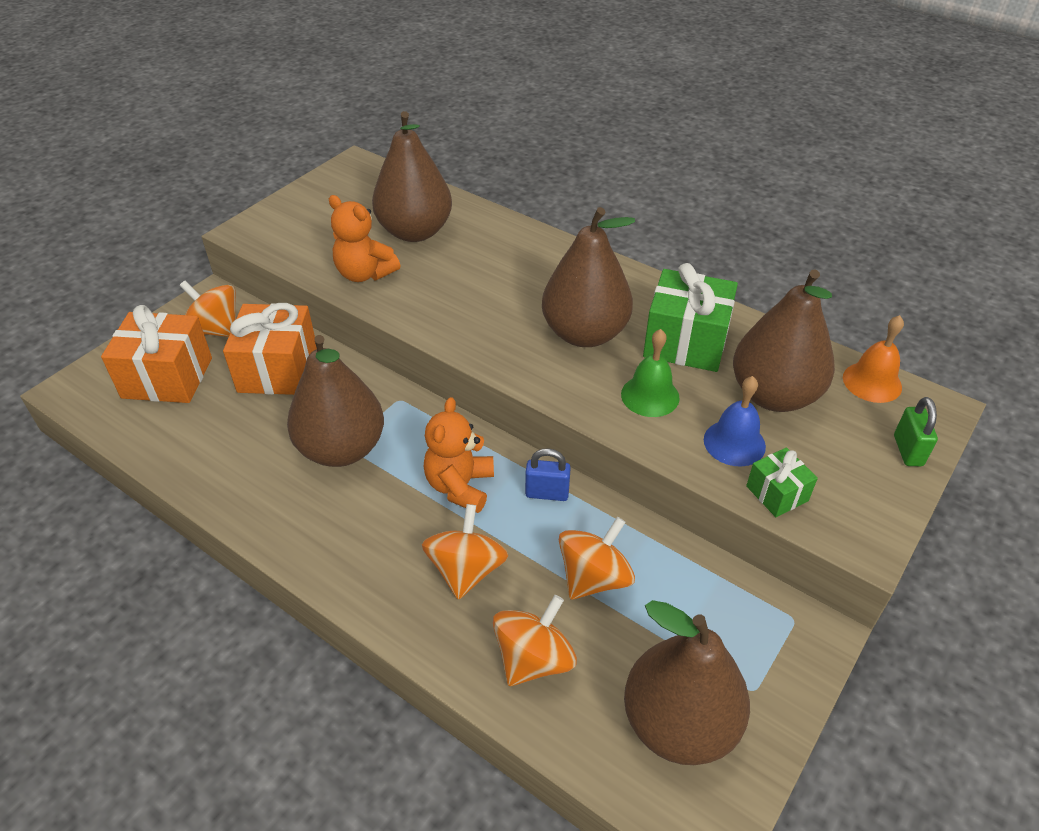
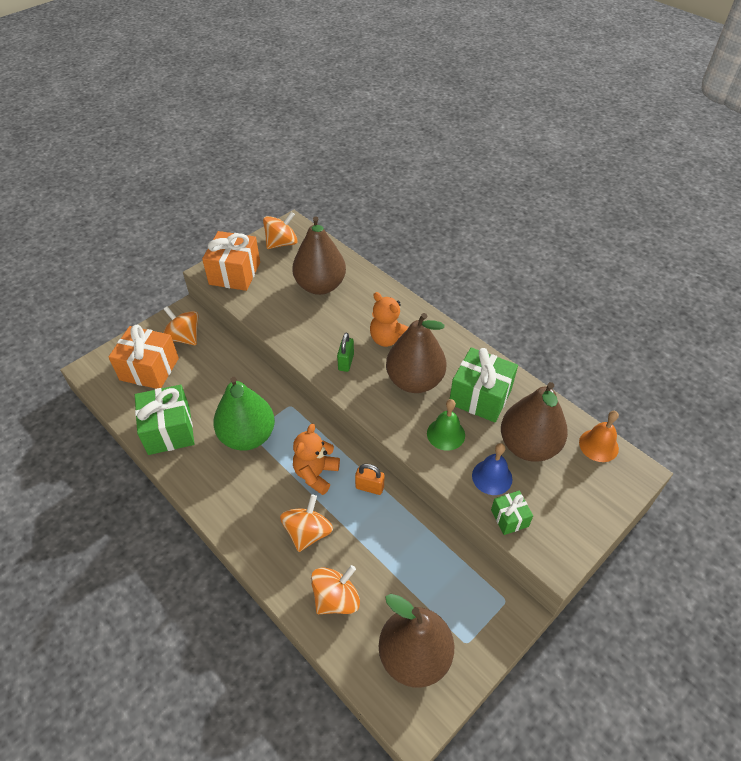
camera: 10 degrees right, 5 degrees up
orange gift [223,303,317,395] -> orange gift moved to [202,231,260,291]
brown pear [287,335,384,467] -> green pear [213,377,275,451]
orange teddy bear [329,195,400,282] -> orange teddy bear moved to [370,292,409,347]
blue padlock [525,448,571,501] -> orange padlock [355,464,385,495]
orange spinning top [559,517,635,600] -> orange spinning top moved to [263,212,298,249]
green padlock [894,397,938,466] -> green padlock moved to [337,333,354,372]
none -> green gift [135,385,194,455]

